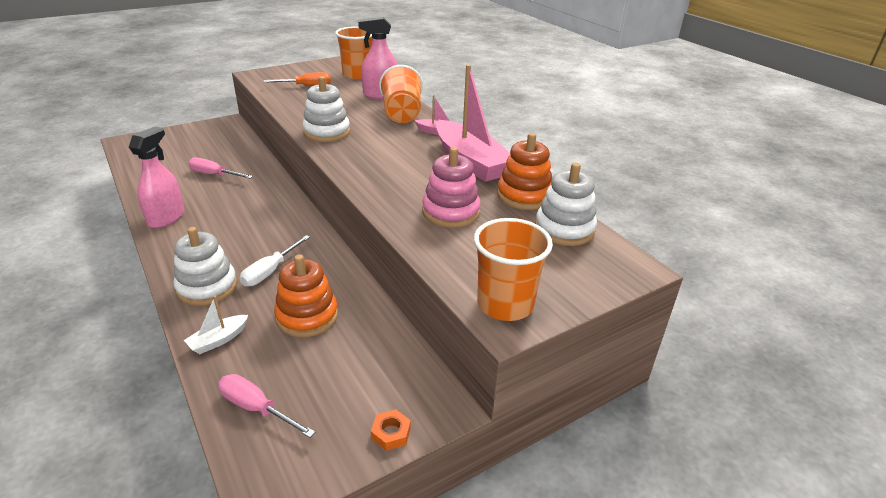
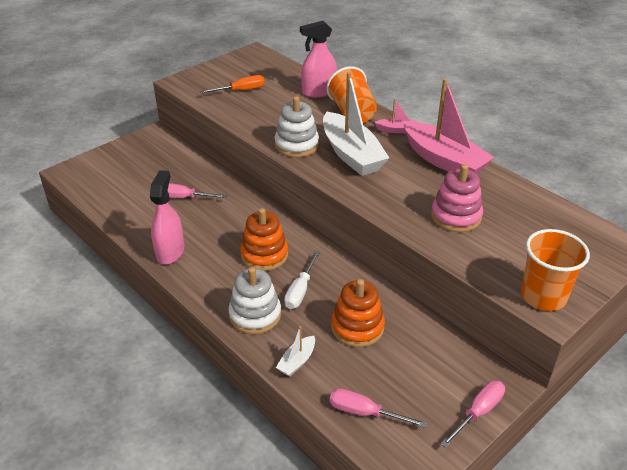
camera: 10 degrees left, 5 degrees up
orange cup [335,26,373,79] -> none
orange nut [371,409,411,451] -> pink screwdriver [440,381,505,448]
orange stacking toy [497,133,552,210] -> orange stacking toy moved to [240,208,288,271]
white stacking toy [535,163,597,246] -> none
none -> white boat [323,72,389,176]

